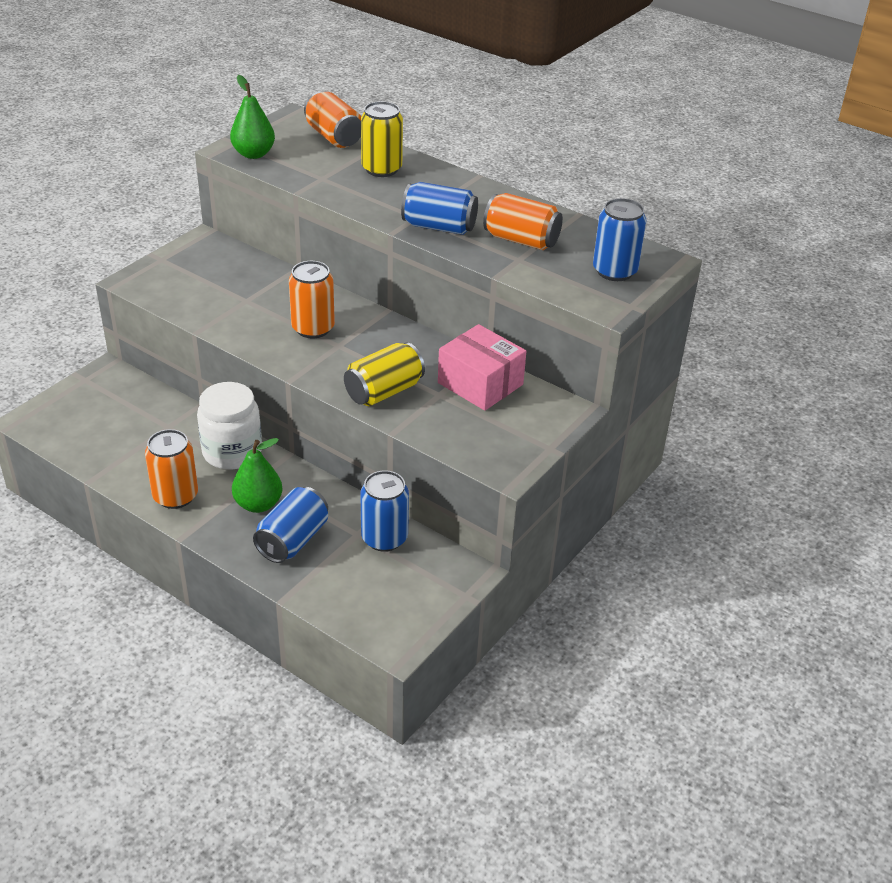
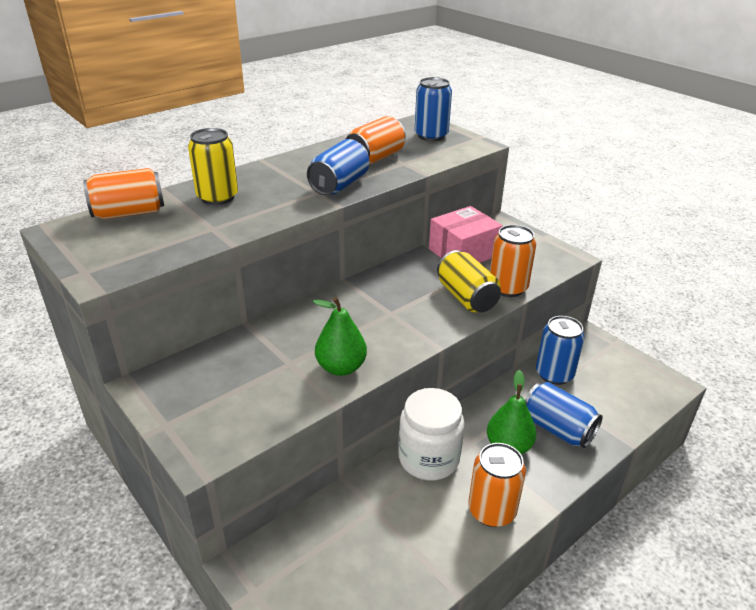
camera: 75 degrees left, 5 degrees down
green pear [230,75,275,159] -> green pear moved to [313,297,367,376]
orange can [289,261,335,339] -> orange can moved to [490,225,536,297]

